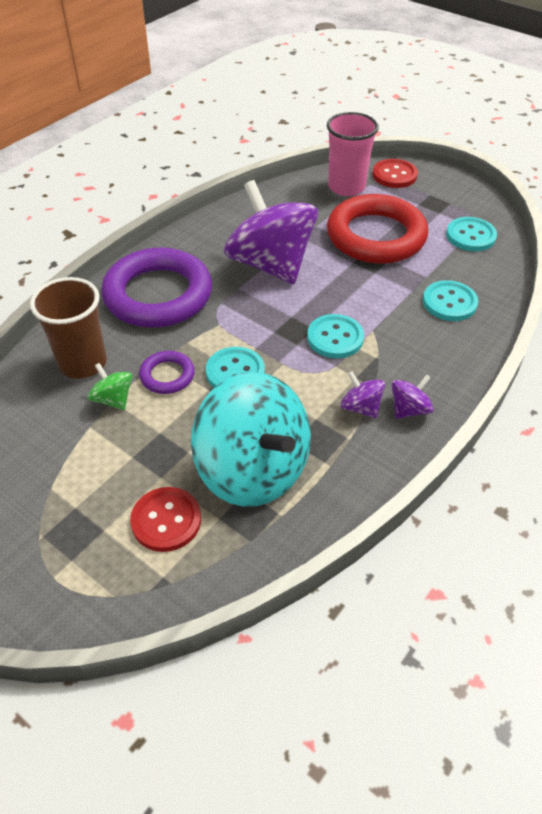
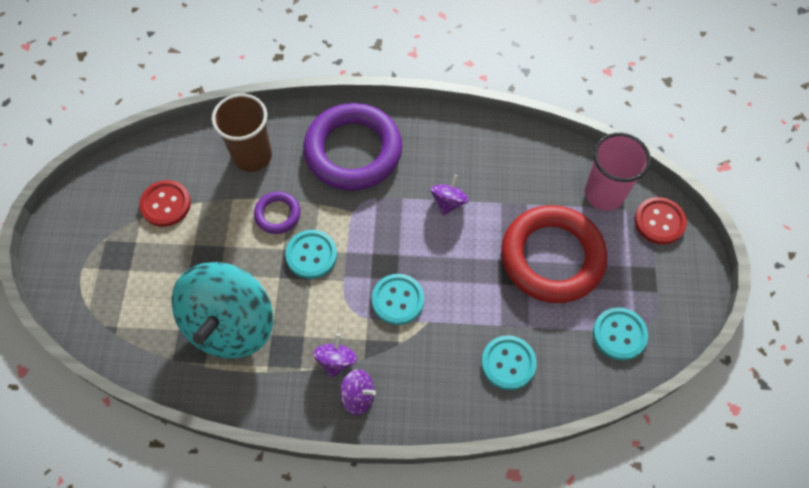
camera: 55 degrees right, 15 degrees up
green spinning top [88,363,132,410] -> none
red button [130,487,201,552] -> red button moved to [139,180,191,227]
purple spinning top [224,180,318,284] -> purple spinning top [430,174,469,215], size x0.42

